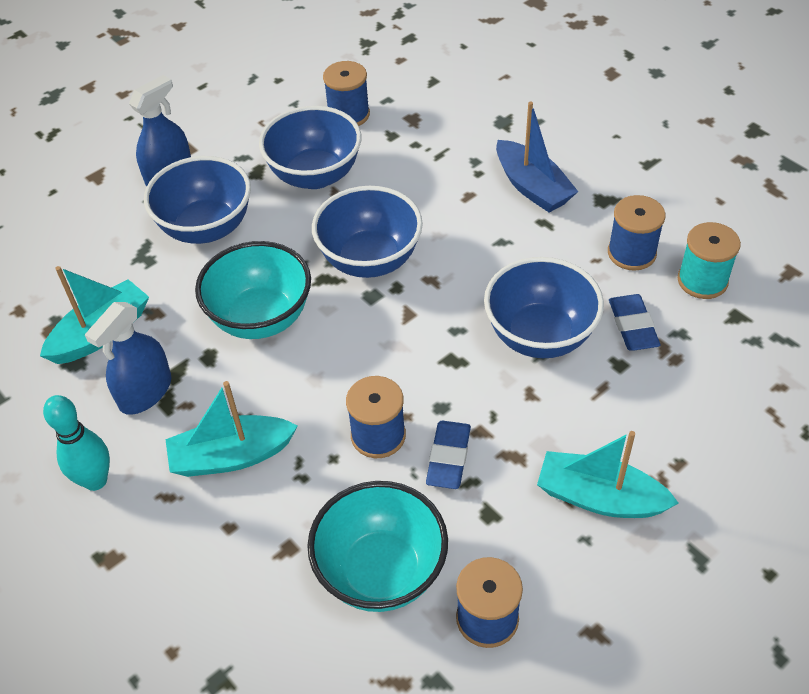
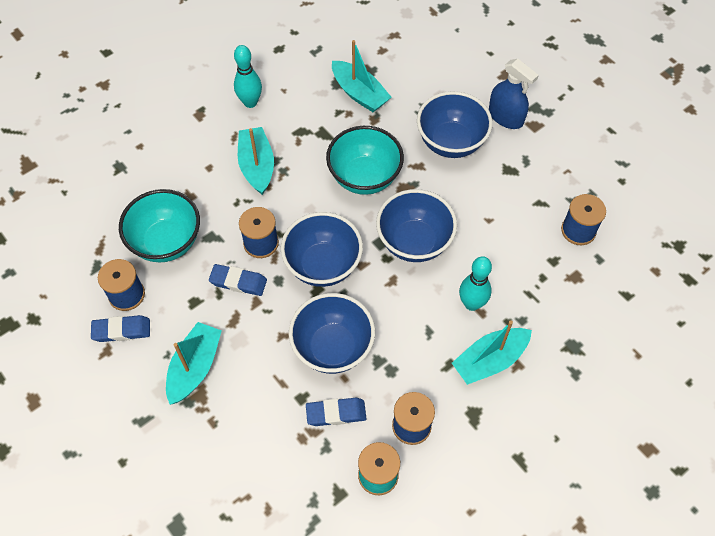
camera: 90 degrees right, 10 degrees up
blue spray bottle [85,302,171,415] -> none
blue bowl [259,106,362,189] -> blue bowl moved to [281,212,363,287]
blue boat [496,102,578,213] -> turquoise boat [452,320,532,385]
none -> blue eraser [91,315,150,342]
none -> turquoise bowling pin [459,256,492,311]

